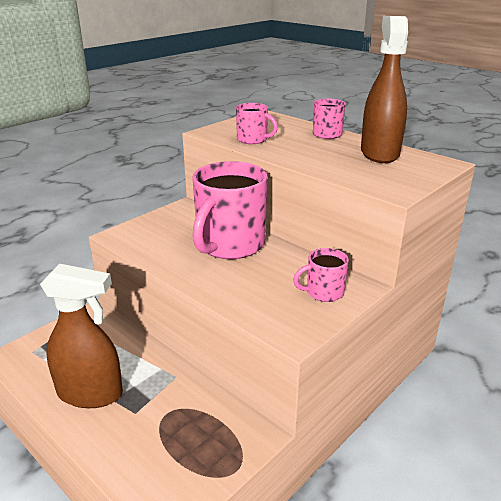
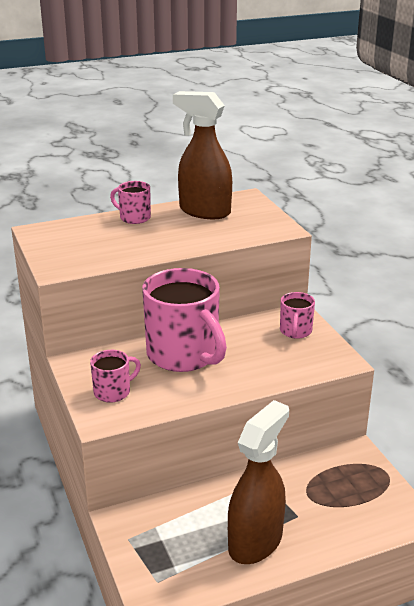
camera: 65 degrees left, 0 degrees up
pink mug [236,103,278,144] -> pink mug moved to [90,350,141,403]

